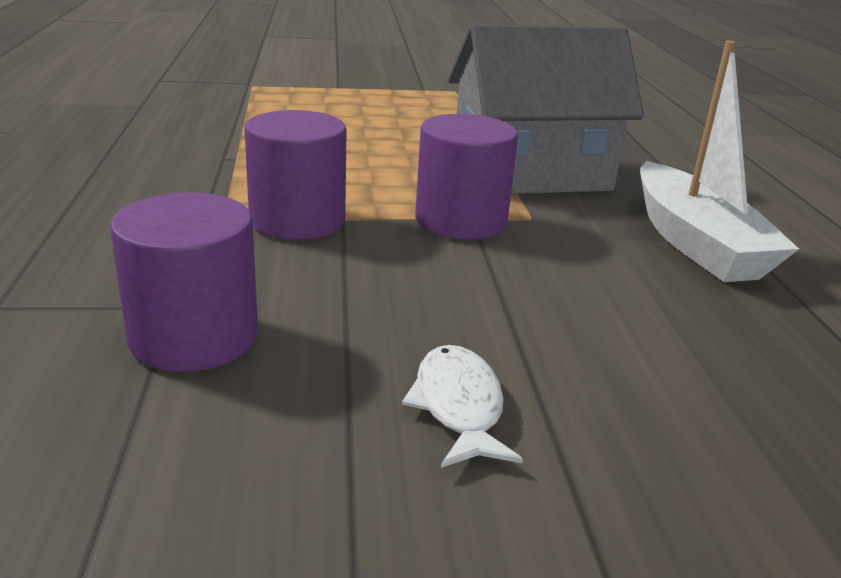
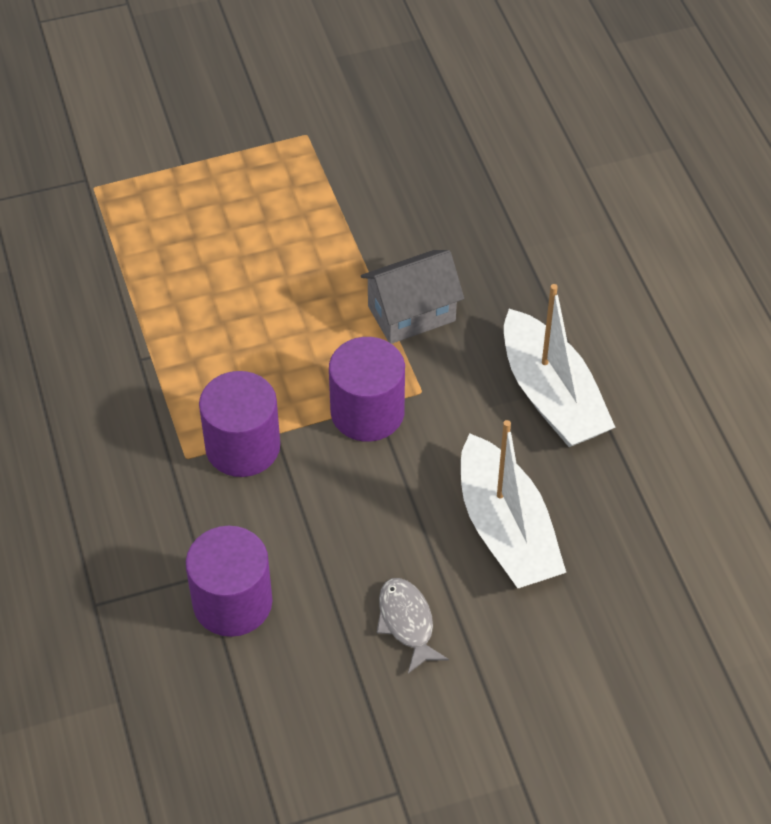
camera: 10 degrees left, 25 degrees up
white fish [402,345,523,468] -> grey fish [377,578,449,674]
grey house [448,24,644,194] -> grey house [361,250,464,344], size x0.60
none -> white boat [461,420,566,588]

